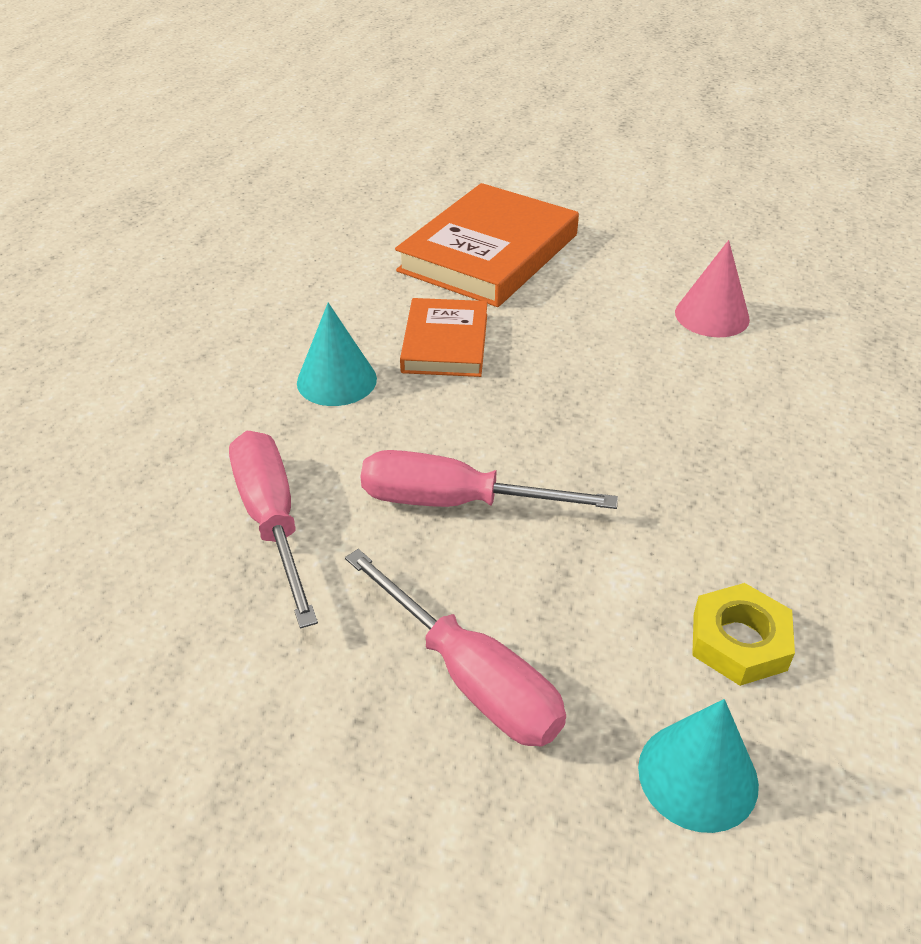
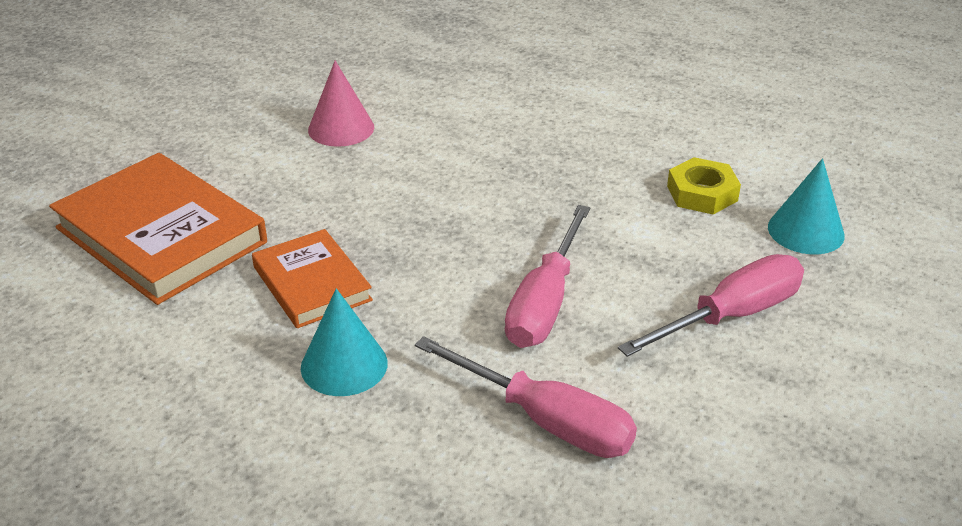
camera: 80 degrees left, 5 degrees down
pink screwdriver [229,431,318,629] -> pink screwdriver turned 135 degrees counterclockwise [415,336,637,458]
orange book [400,298,488,377] -> orange book turned 45 degrees clockwise [252,229,373,328]

